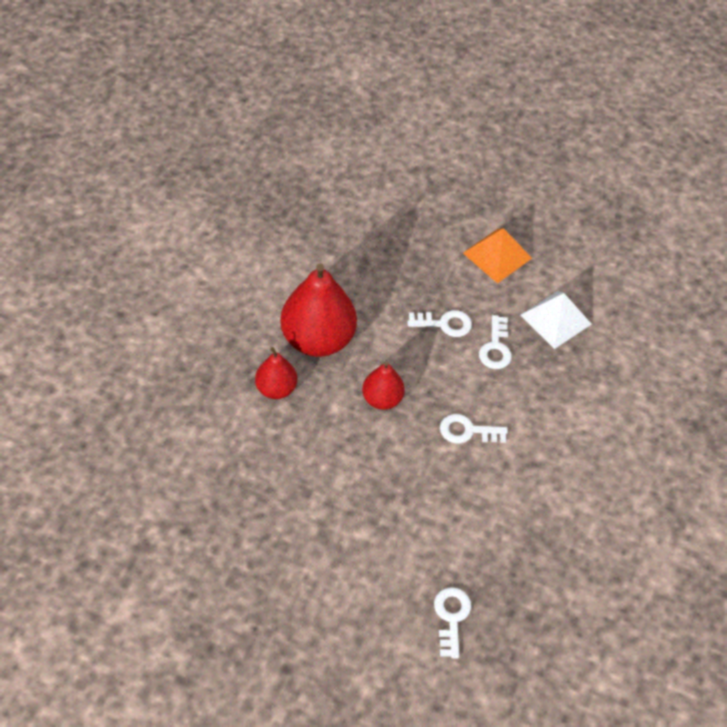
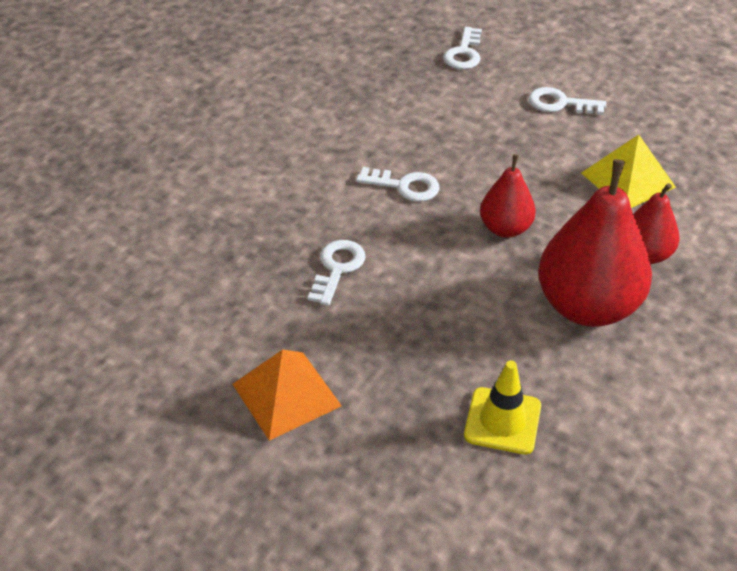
camera: 165 degrees left, 10 degrees down
white key [408,310,472,337] -> white key moved to [529,87,606,115]
white pyramid [520,291,592,349] -> none
none -> yellow traffic cone [464,361,541,455]
none -> yellow pyramid [581,134,676,208]

